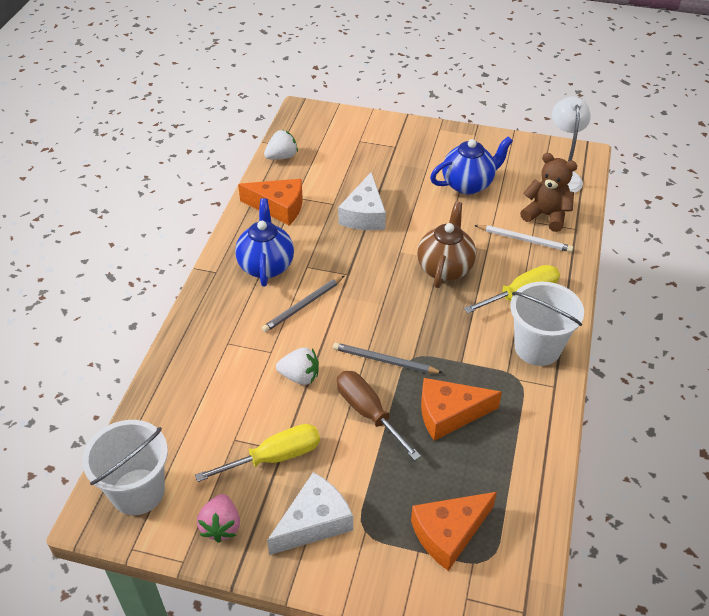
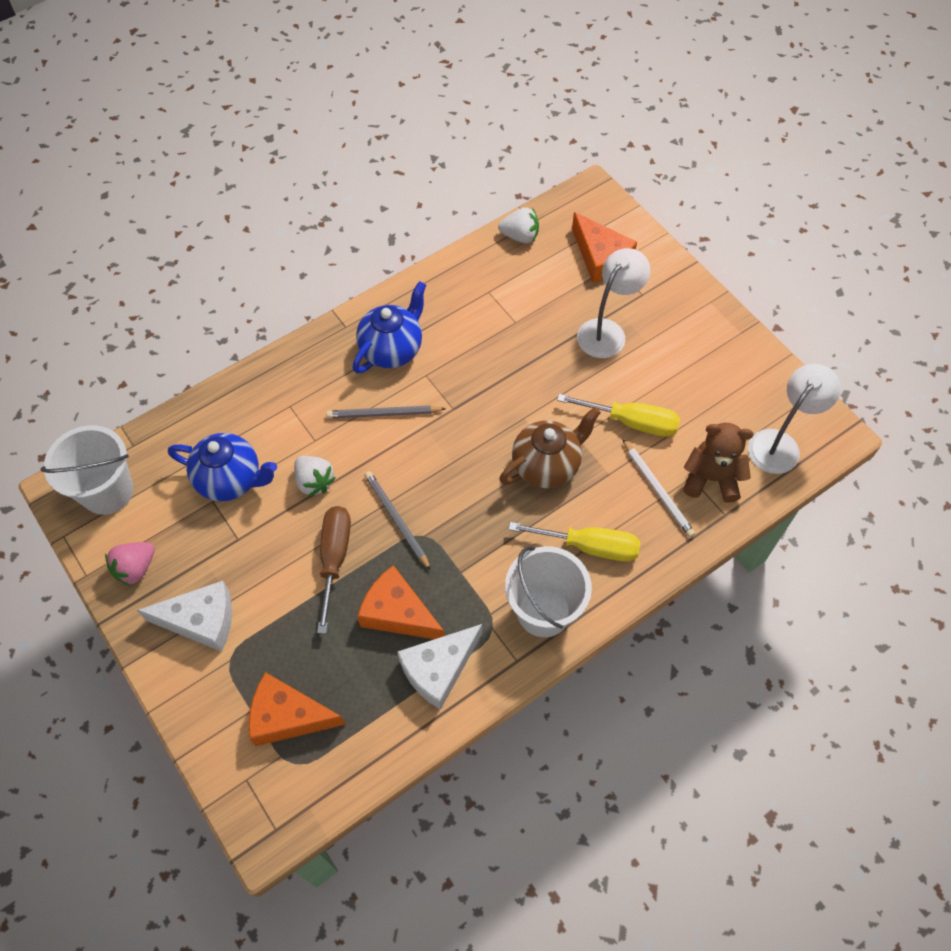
camera: 40 degrees right, 15 degrees up
yellow screwdriver [195,424,320,482] -> yellow screwdriver moved to [557,394,680,437]
orange cheese [238,179,303,225] -> orange cheese moved to [572,212,637,283]
white cheese [338,172,386,230] -> white cheese moved to [397,624,482,710]
blue teapot [430,136,513,195] -> blue teapot moved to [168,433,277,501]
brown teddy bear [520,153,577,232] -> brown teddy bear turned 60 degrees counterclockwise [683,423,753,503]
none -> white lamp [577,248,650,358]

